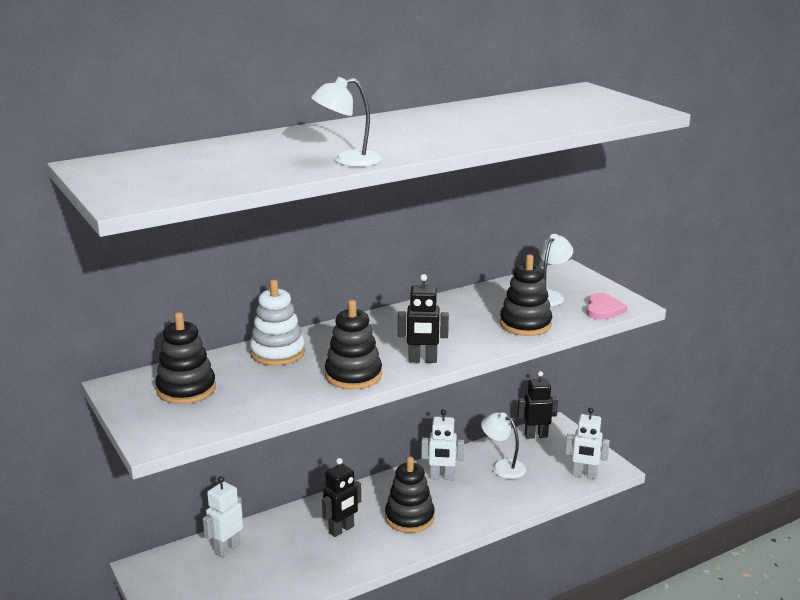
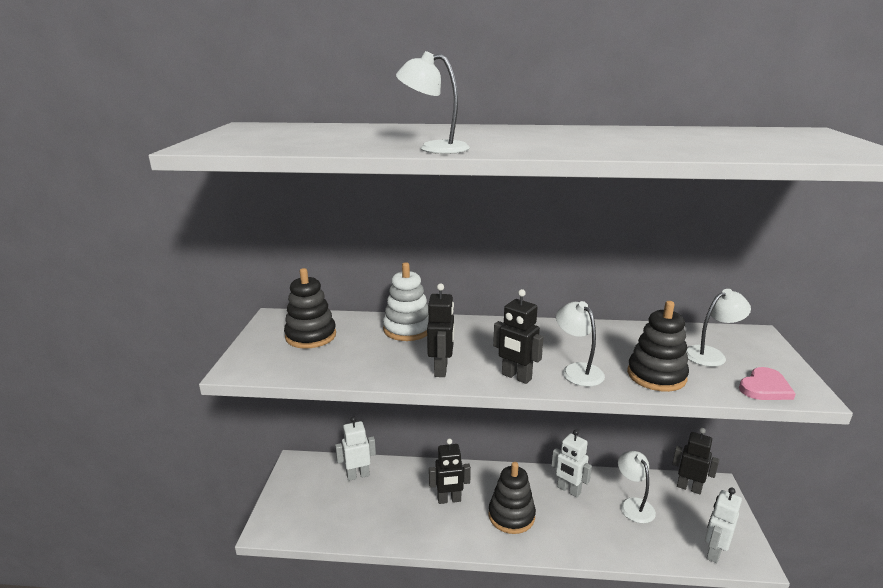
camera: 35 degrees right, 0 degrees up
black stacking toy [325,300,382,390] -> black robot [427,283,454,377]
white robot [565,407,610,479] -> white robot turned 75 degrees clockwise [705,488,742,563]
none -> white lamp [556,301,605,387]

